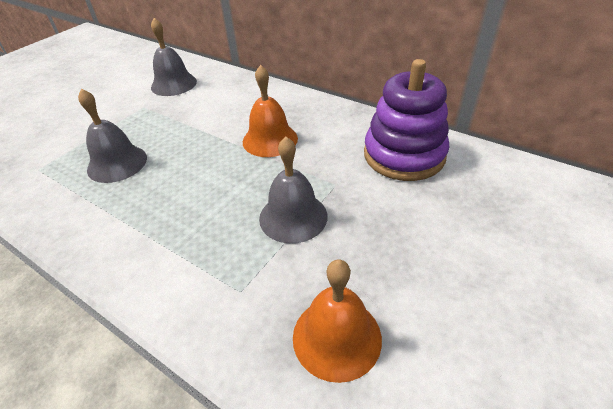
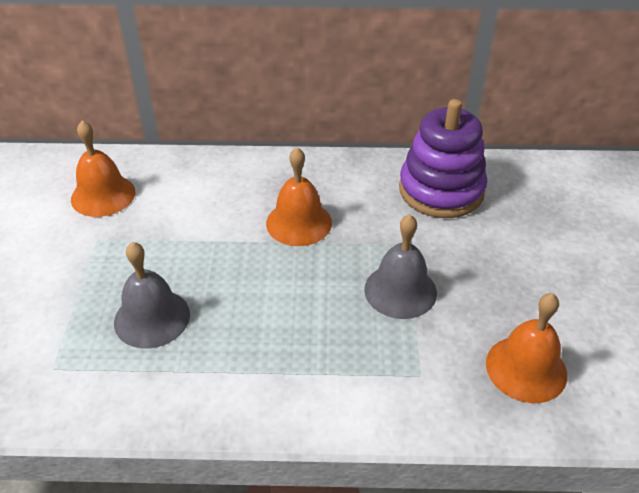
camera: 35 degrees left, 0 degrees up
grey bell [151,18,197,96] -> orange bell [71,120,135,217]

